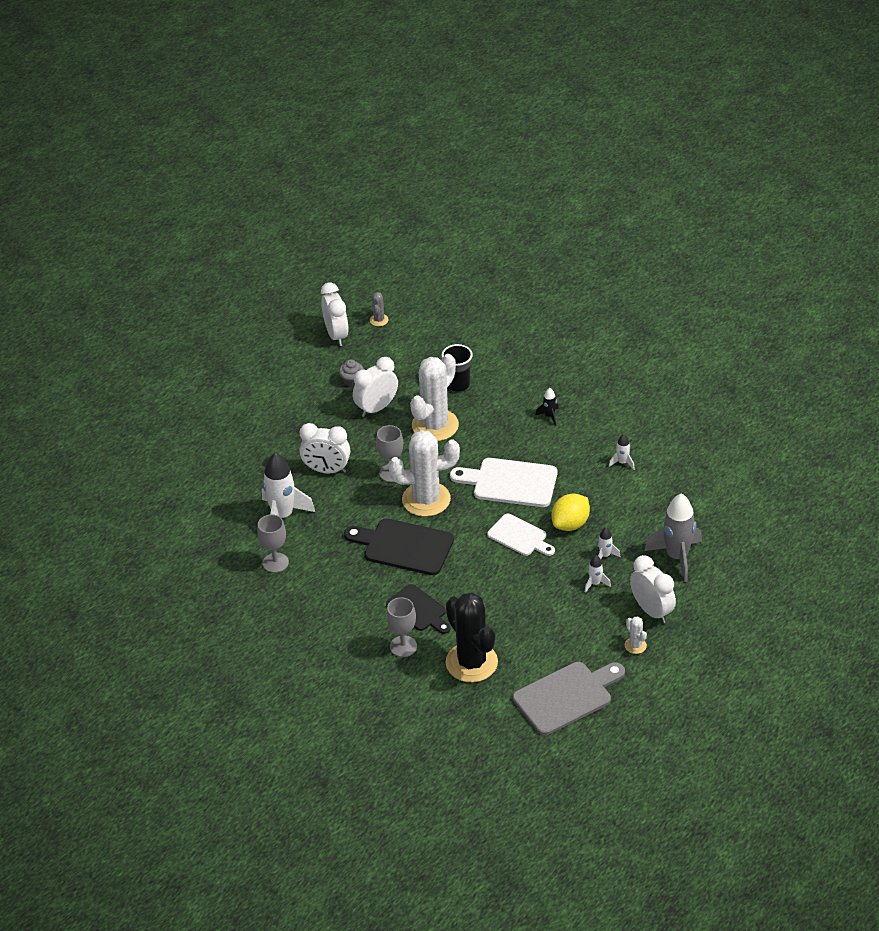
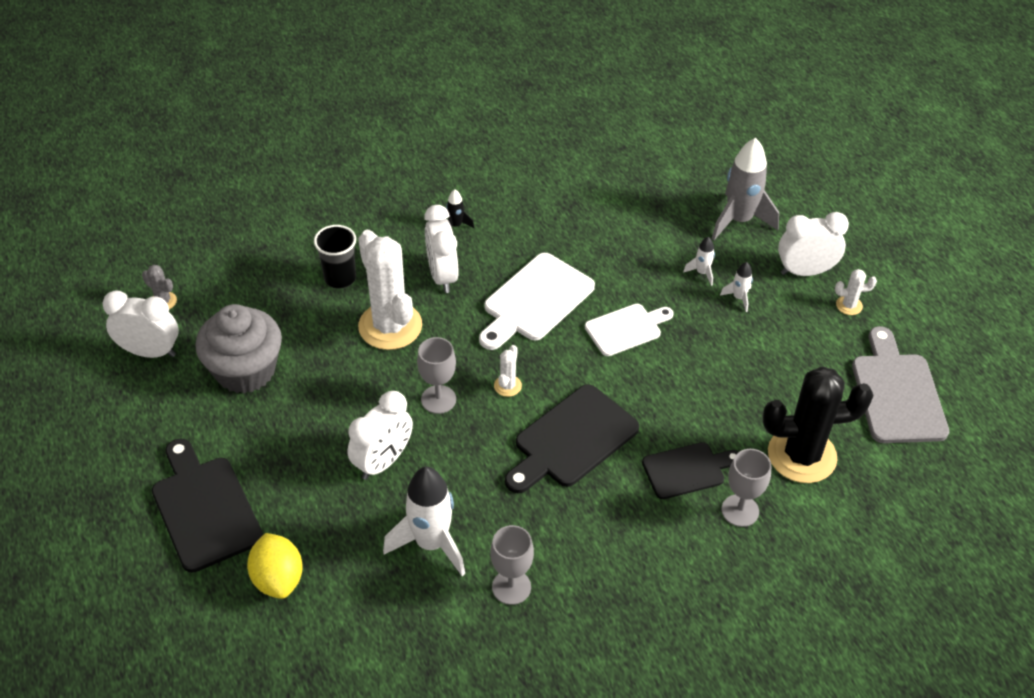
camera: 65 degrees left, 5 degrees up
grey cupcake [339,360,364,387] -> grey cupcake [195,304,282,394], size x2.33
white clock [353,357,398,417] -> white clock moved to [424,205,459,293]
white cactus [388,430,460,517] -> white cactus [494,345,522,397], size x0.42
yellow lemon [552,494,590,531] -> yellow lemon moved to [247,533,303,599]
white rocket [609,434,635,470] -> none
none -> black cutting board [152,439,263,573]

